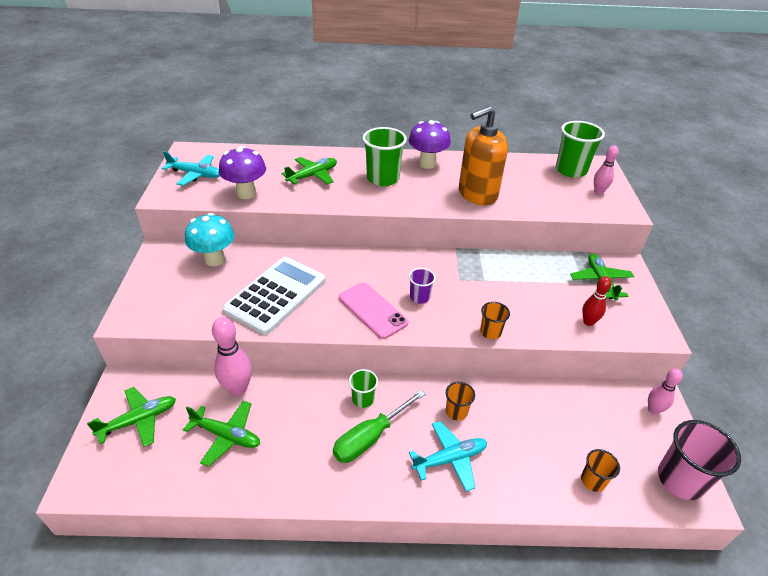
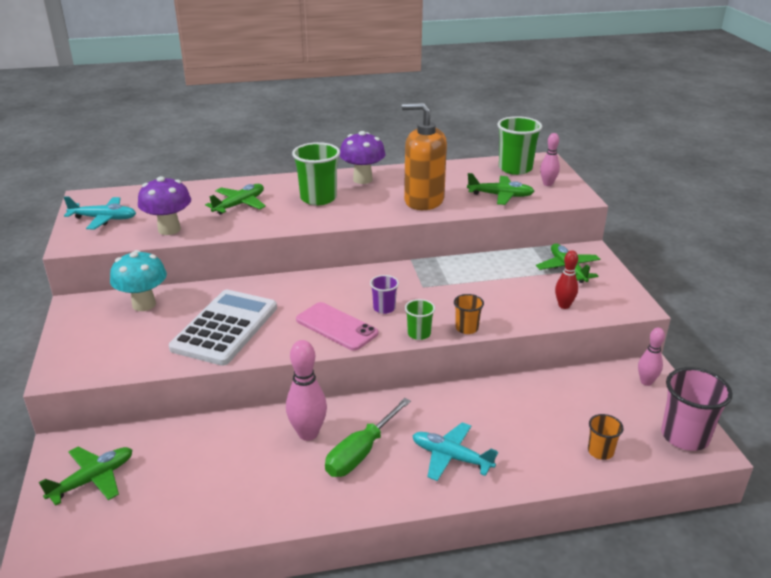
camera: 10 degrees left, 10 degrees down
green plane [183,400,260,467] -> green plane moved to [467,173,534,205]
pink bowling pin [212,317,252,396] -> pink bowling pin moved to [286,340,327,441]
green cup [349,369,378,408] -> green cup moved to [405,299,435,340]
turquoise plane [409,421,487,491] -> turquoise plane turned 120 degrees counterclockwise [412,422,498,481]
orange cup [446,382,475,421] -> none
orange soap dispenser [459,106,508,205] -> orange soap dispenser turned 60 degrees clockwise [402,103,447,210]

